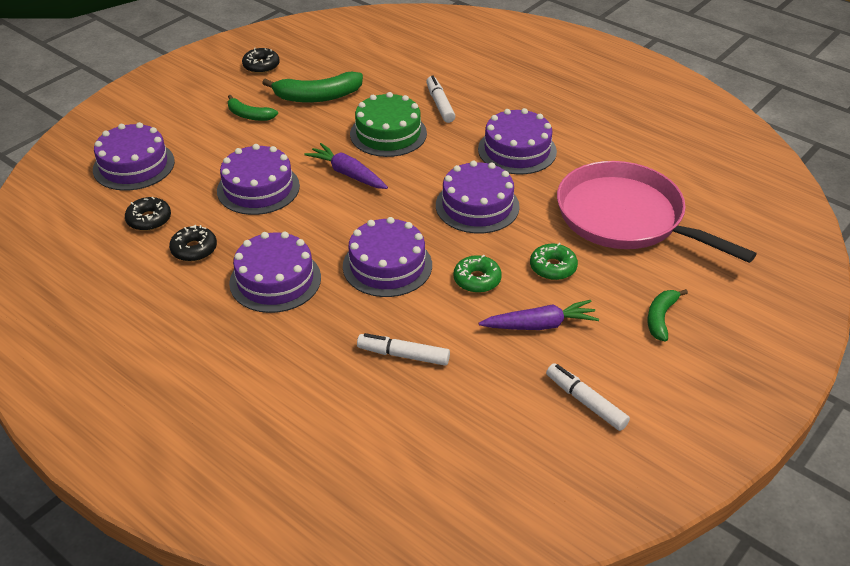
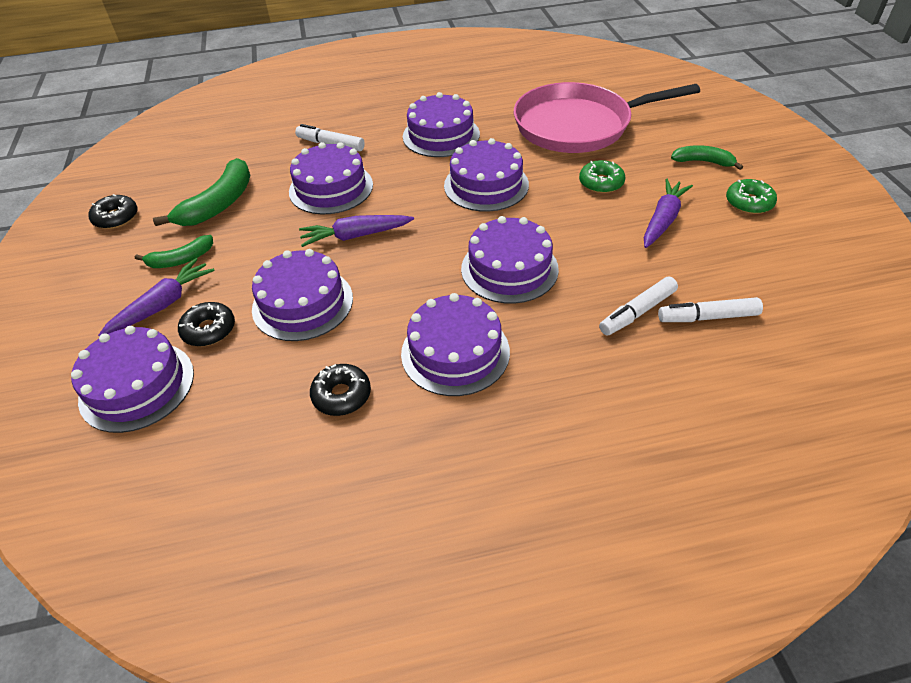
camera: 50 degrees left, 5 degrees up
black donut [125,196,171,231] -> black donut moved to [178,302,235,346]
green cake [350,92,427,157] -> purple cake [289,142,373,214]
green donut [453,255,502,293] -> green donut moved to [726,179,777,214]
white marker [546,363,630,431] -> white marker moved to [658,297,763,322]
green banana [647,289,688,342] -> green banana turned 135 degrees clockwise [671,145,743,170]
none -> purple carrot [98,258,215,336]

